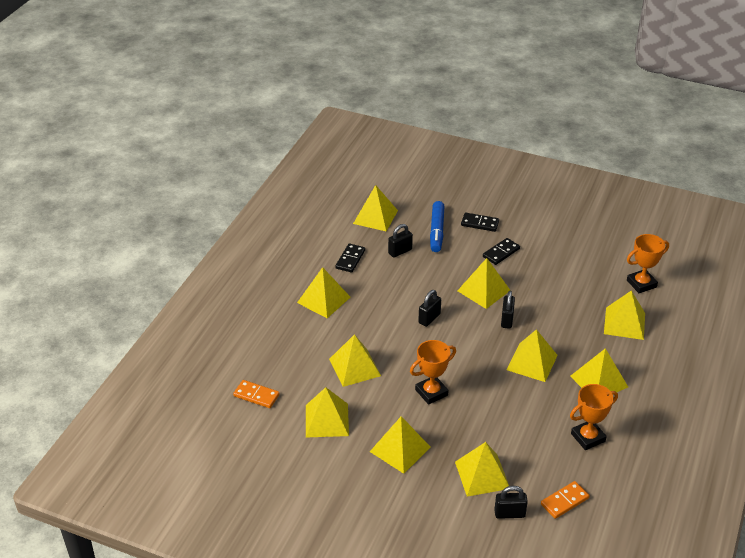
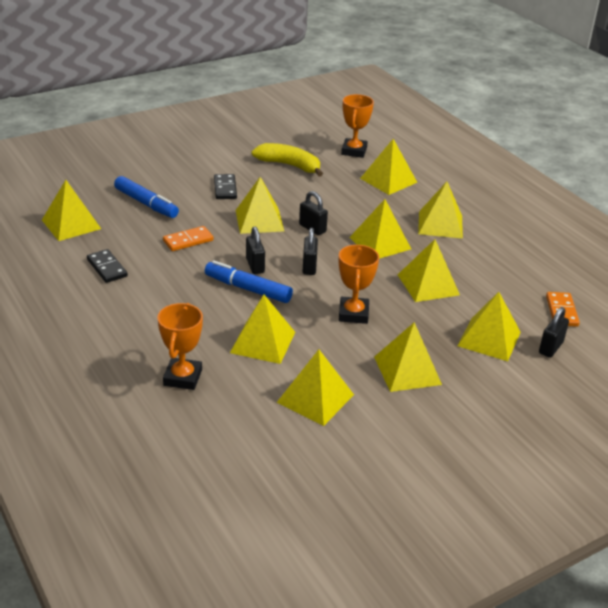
camera: 55 degrees left, 5 degrees down
orange domino [233,380,279,408] -> orange domino moved to [163,226,213,251]
yellow pyramid [297,267,350,318] -> yellow pyramid moved to [398,239,460,302]
black padlock [388,224,413,258] -> black padlock moved to [303,228,318,275]
black domino [461,213,499,232] -> none
orange trophy [570,384,618,450] -> orange trophy moved to [157,303,203,390]
none -> blue marker [205,260,293,303]
none -> yellow banana [251,143,323,177]

